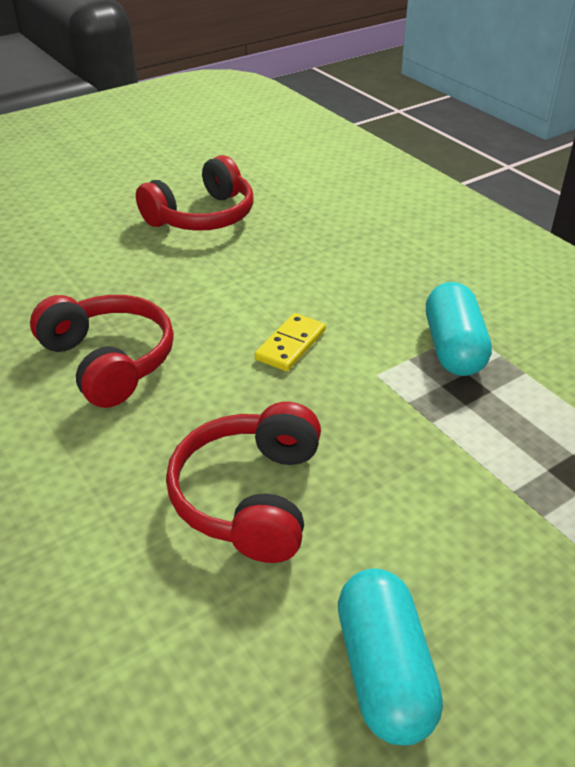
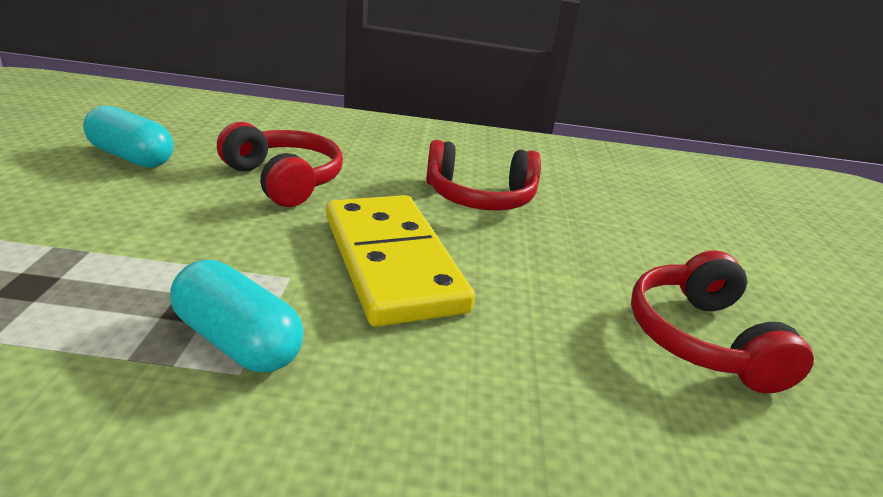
camera: 125 degrees right, 10 degrees down
yellow domino [255,313,326,371] -> yellow domino [326,195,475,327], size x2.34

